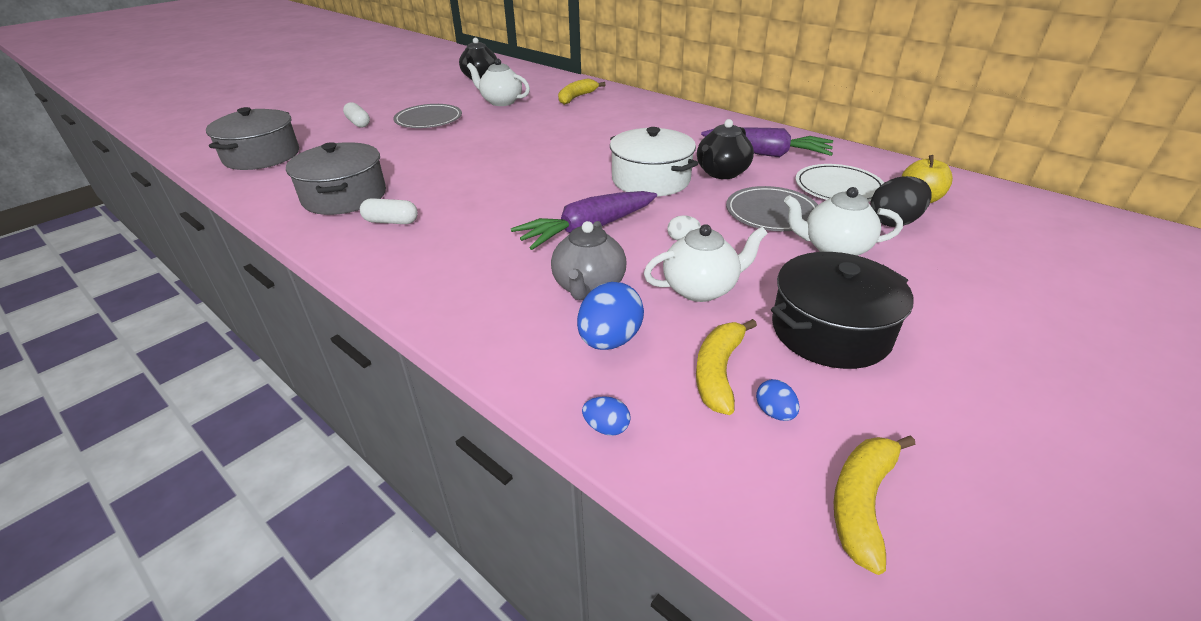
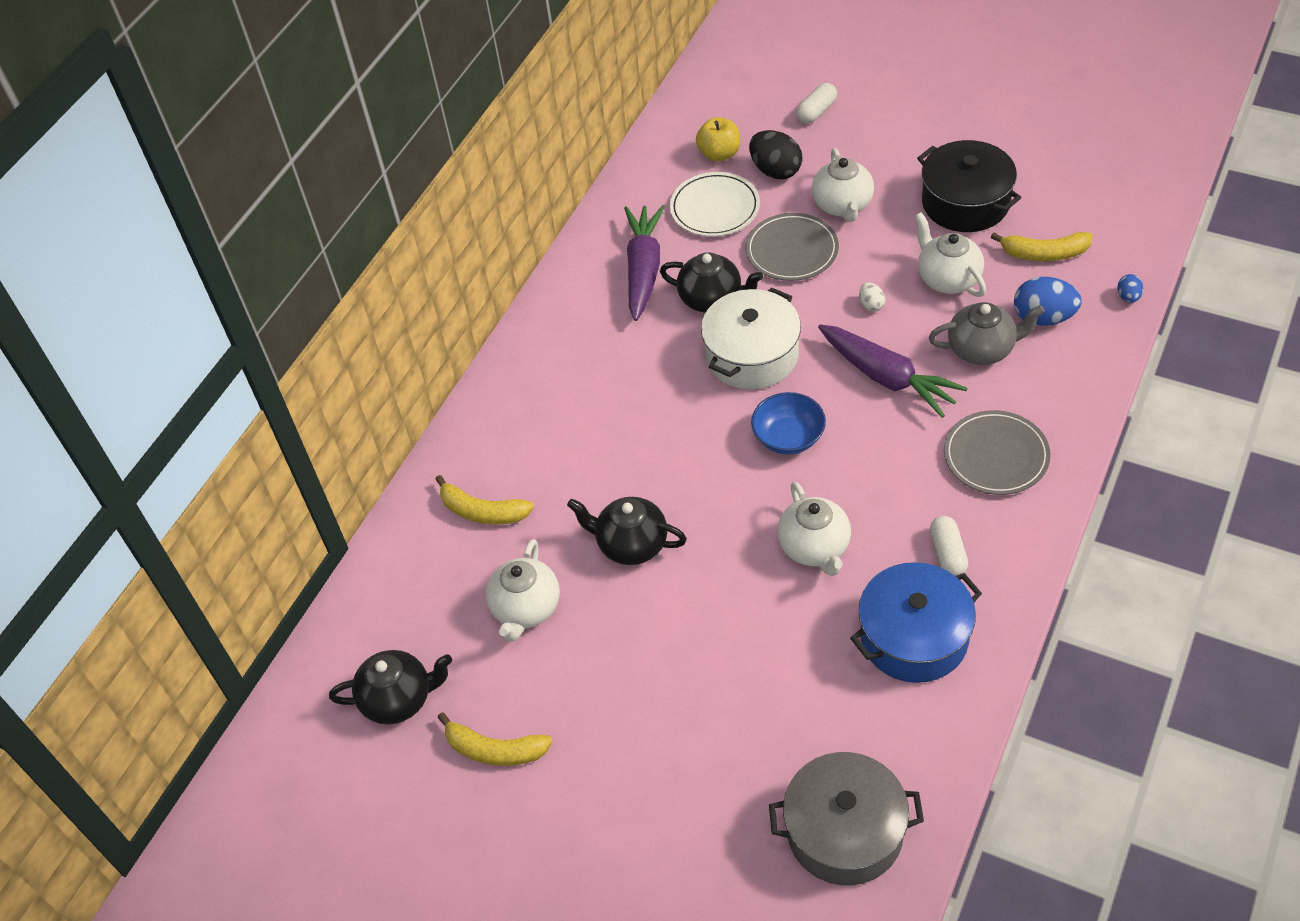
camera: 100 degrees left, 15 degrees up
grey pot [286,142,386,215] -> blue pot [850,562,982,683]
white capsule [343,102,370,128] -> white capsule moved to [796,83,837,124]
grey plate [393,104,462,128] -> grey plate moved to [944,410,1051,495]
blue egg [756,379,800,421] -> none
yellow banana [834,435,916,575] -> yellow banana moved to [437,712,552,766]
none -> black teapot [567,497,687,565]
none -> blue bowl [751,392,826,454]
none -> white teapot [777,482,851,576]

